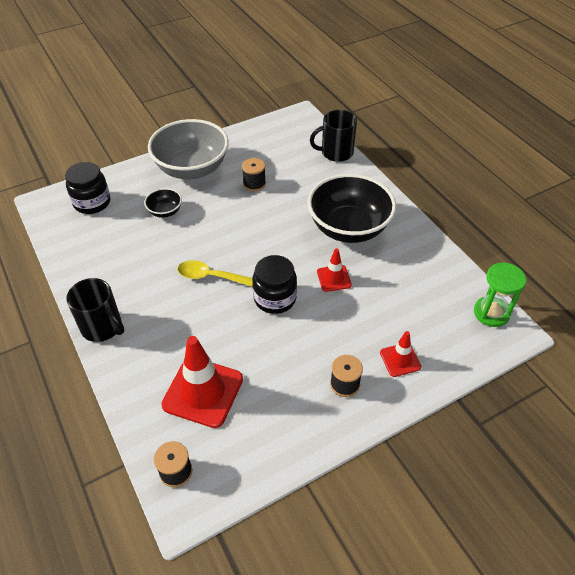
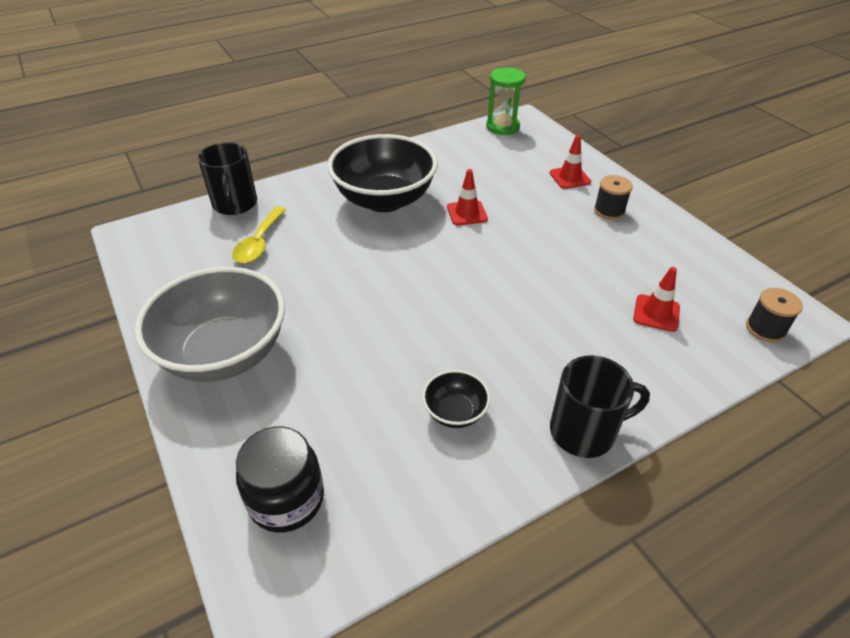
camera: 90 degrees left, 5 degrees down
black mug [66,278,124,342] -> black mug turned 45 degrees clockwise [550,355,650,458]
black bowl [144,188,182,218] -> black bowl moved to [422,370,490,428]
red traffic cone [161,336,243,428] -> red traffic cone [633,267,680,332], size x0.53
yellow spoon [177,260,253,287] -> yellow spoon moved to [232,207,286,263]
black spool [242,158,266,191] -> none
black jar [252,255,297,314] -> none

